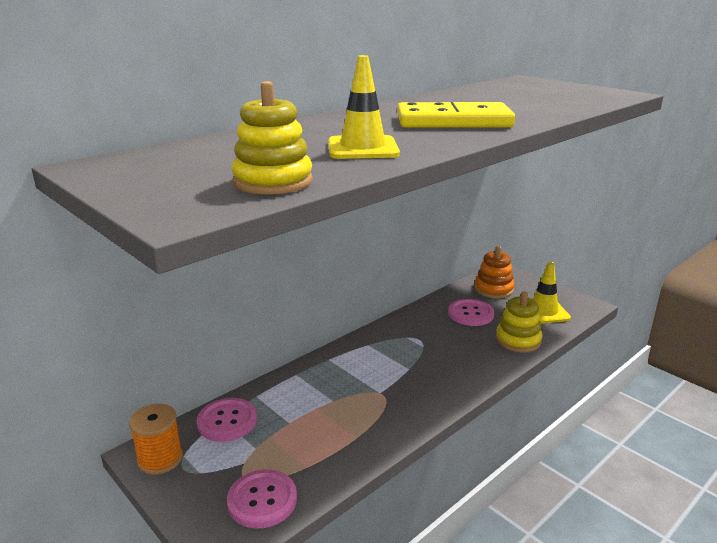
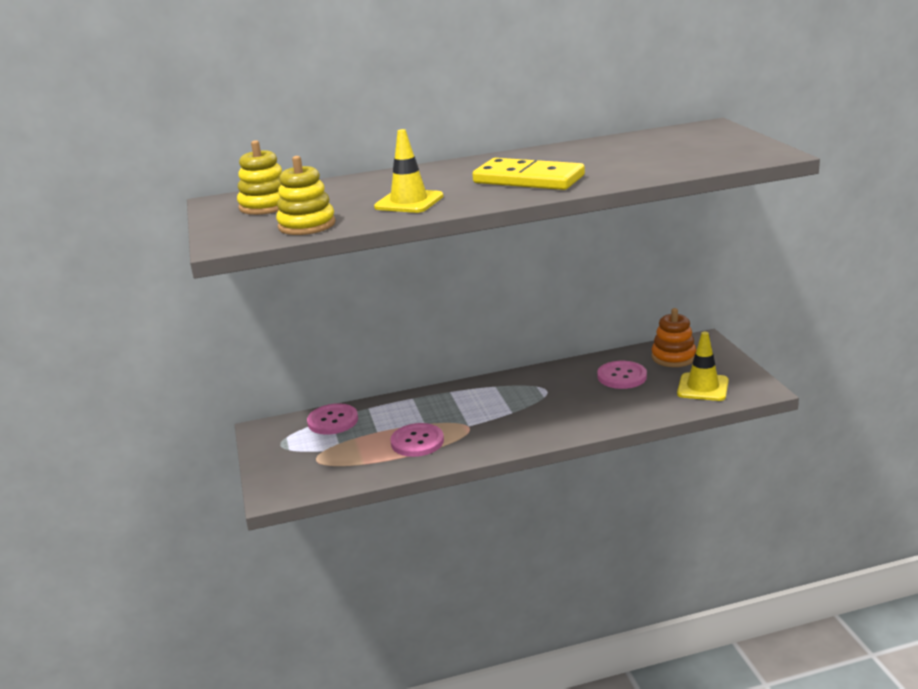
camera: 30 degrees right, 0 degrees up
orange spool [129,404,183,475] -> none
pink button [227,470,297,528] -> pink button moved to [390,423,444,457]
yellow stacking toy [496,292,543,353] -> yellow stacking toy moved to [237,140,282,215]

